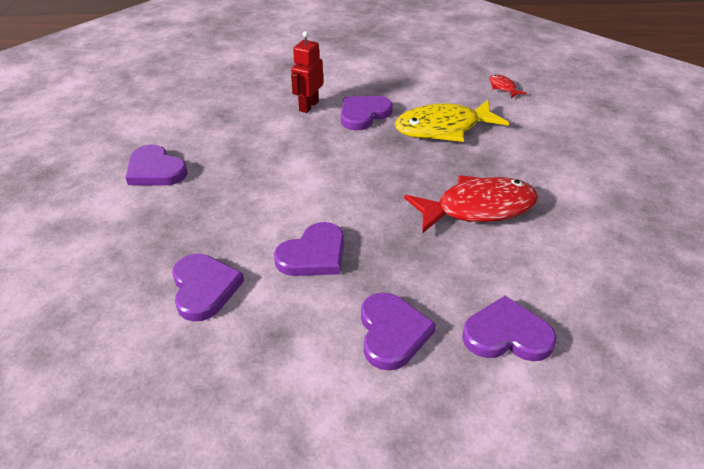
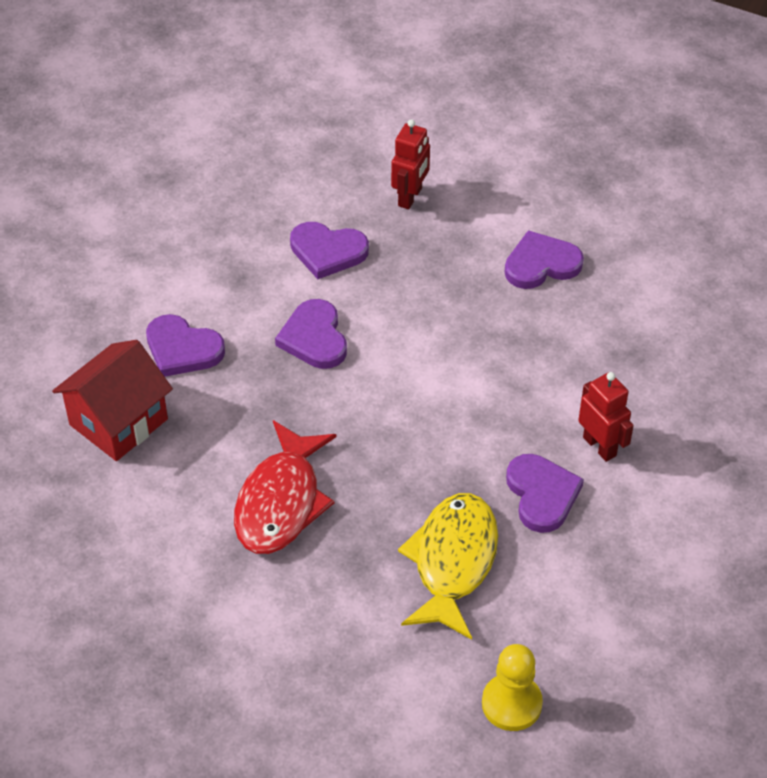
camera: 120 degrees right, 10 degrees up
purple heart [462,296,556,361] -> red house [52,340,173,461]
red fish [489,74,527,98] -> yellow pawn [482,644,543,731]
none -> red robot [391,119,430,209]

